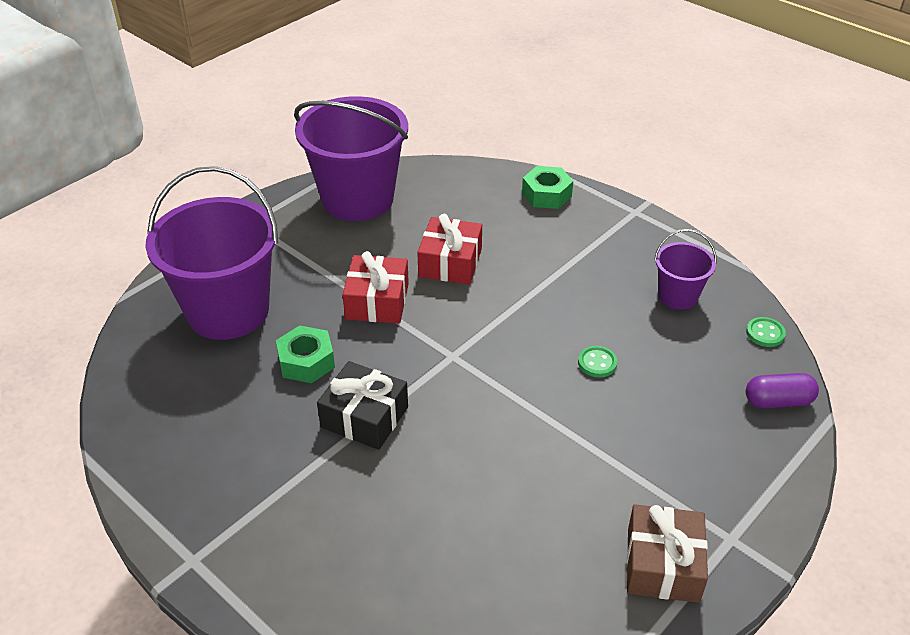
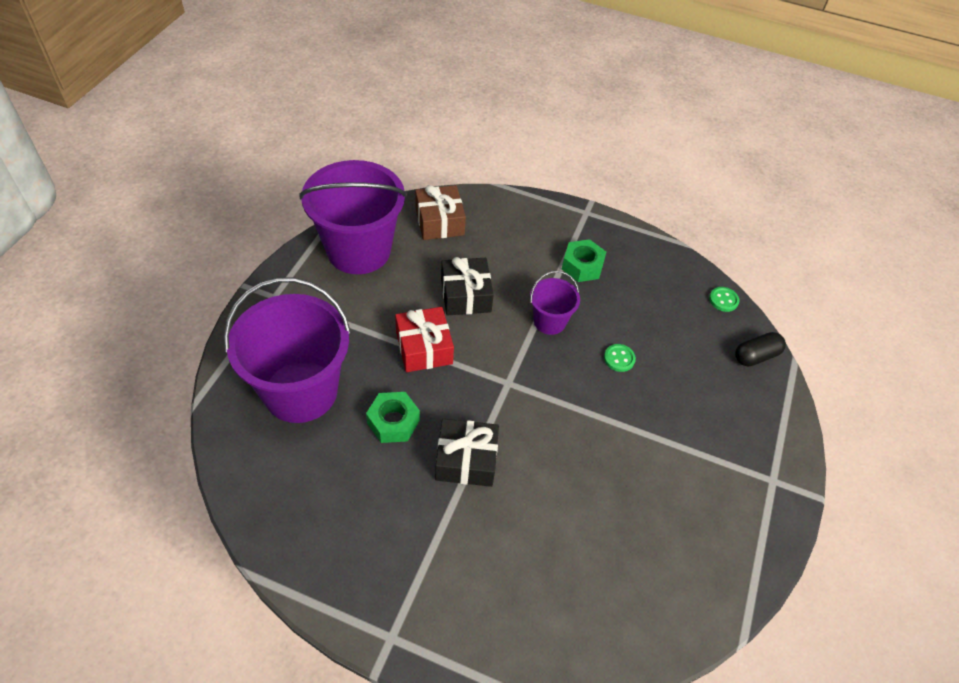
camera: 25 degrees left, 10 degrees up
red gift [417,214,482,284] -> black gift [441,257,494,316]
green nut [522,166,573,209] -> green nut moved to [562,239,606,282]
brown gift [627,504,708,603] -> brown gift moved to [415,185,466,240]
purple bucket [654,229,717,310] -> purple bucket moved to [530,271,580,335]
purple capsule [746,373,819,408] -> black capsule [735,332,786,367]

